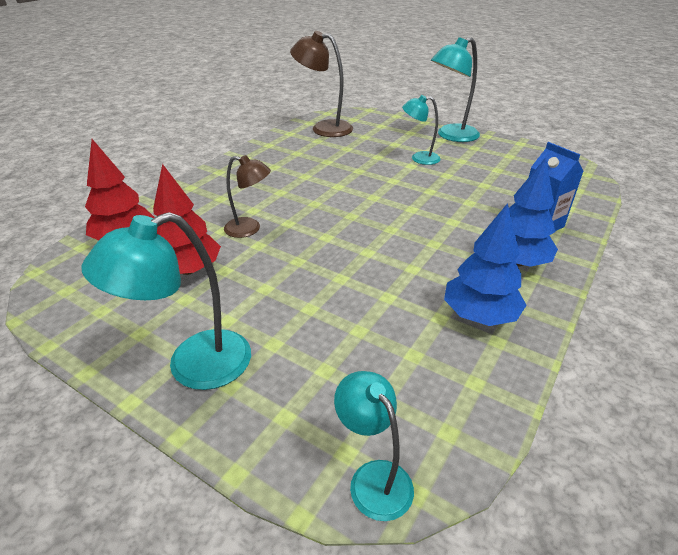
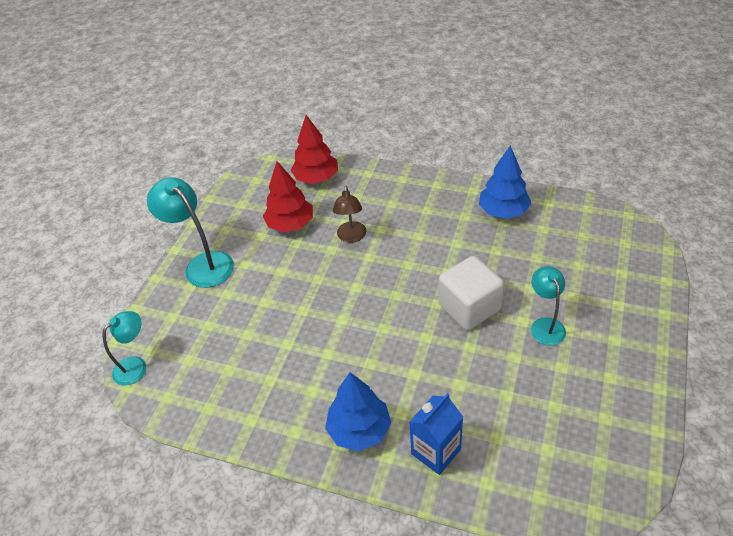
camera: 80 degrees right, 10 degrees up
brown lamp [290,31,353,137] -> none
turquoise lamp [431,37,480,142] -> none
blue tree [444,203,527,326] -> blue tree moved to [479,145,531,219]
none -> white cube [439,256,504,330]

